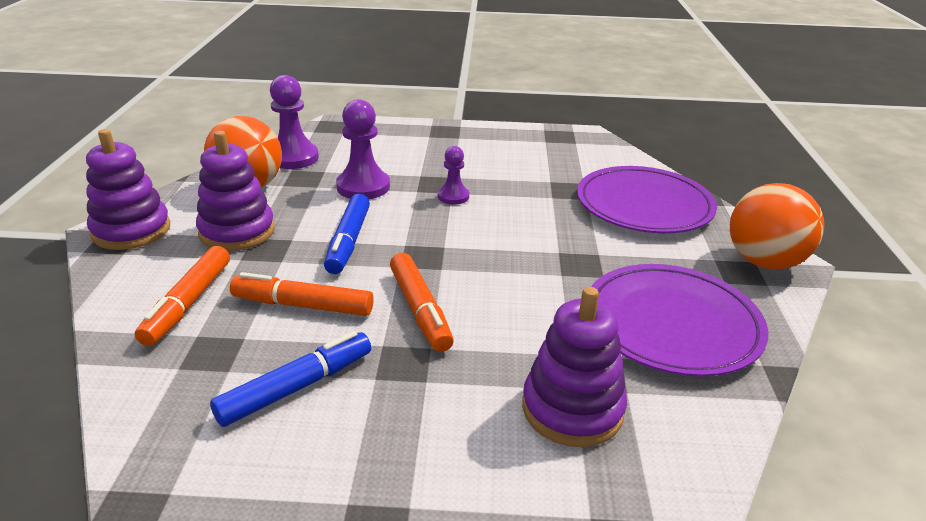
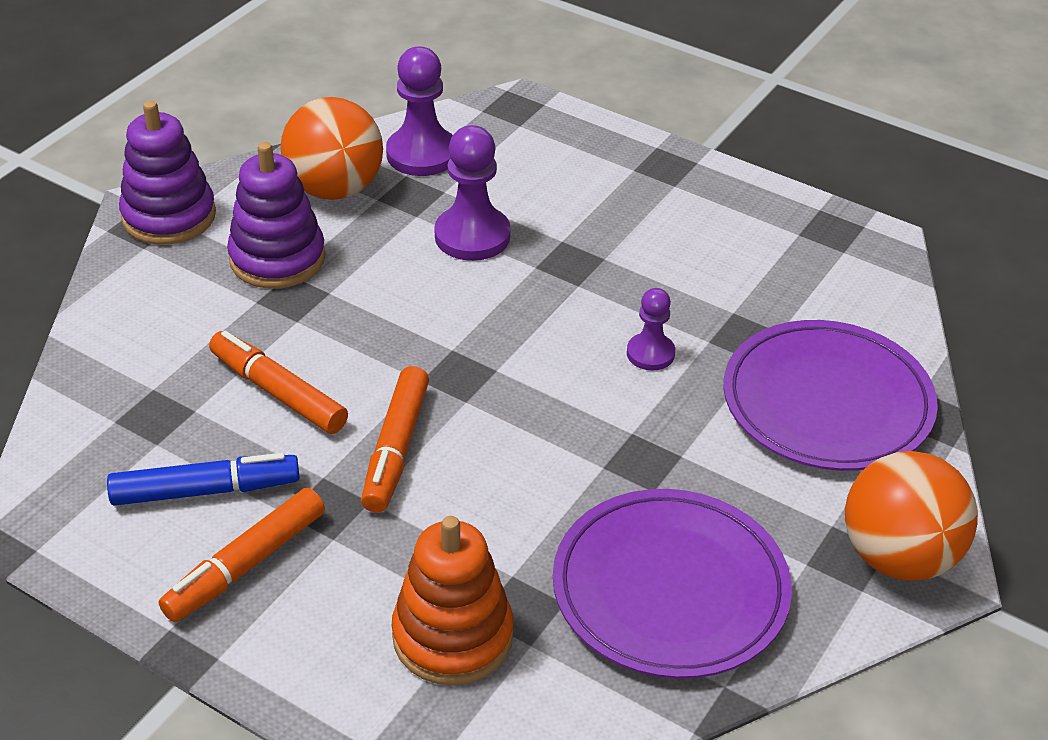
camera: 30 degrees right, 10 degrees up
orange marker [135,246,230,346] -> orange marker moved to [159,488,325,622]
blue marker [324,194,370,274] -> none
purple pawn [438,146,469,205] -> purple pawn moved to [627,288,675,371]
purple stacking toy [522,287,627,447] -> orange stacking toy [392,516,513,685]

